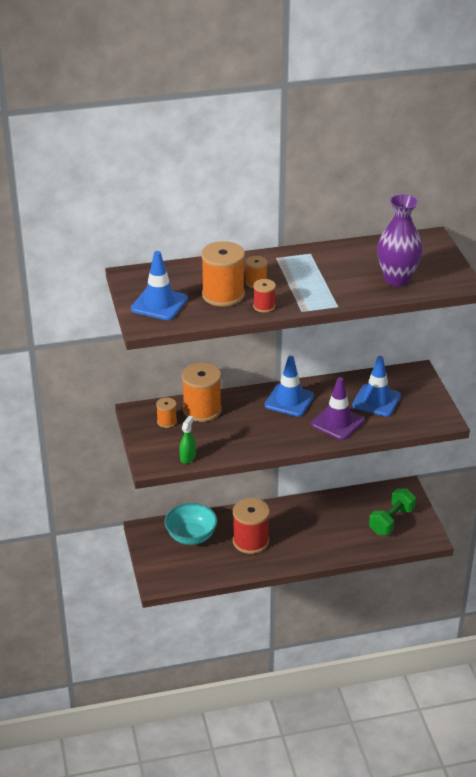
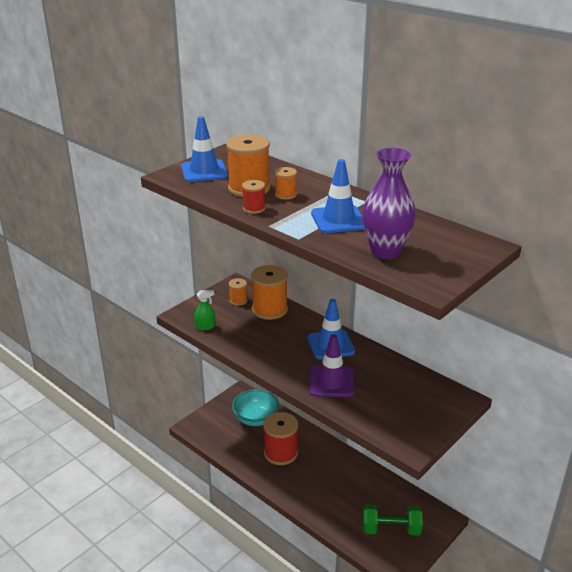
camera: 55 degrees right, 5 degrees down
blue traffic cone [352,356,401,417] -> blue traffic cone moved to [311,159,364,233]

